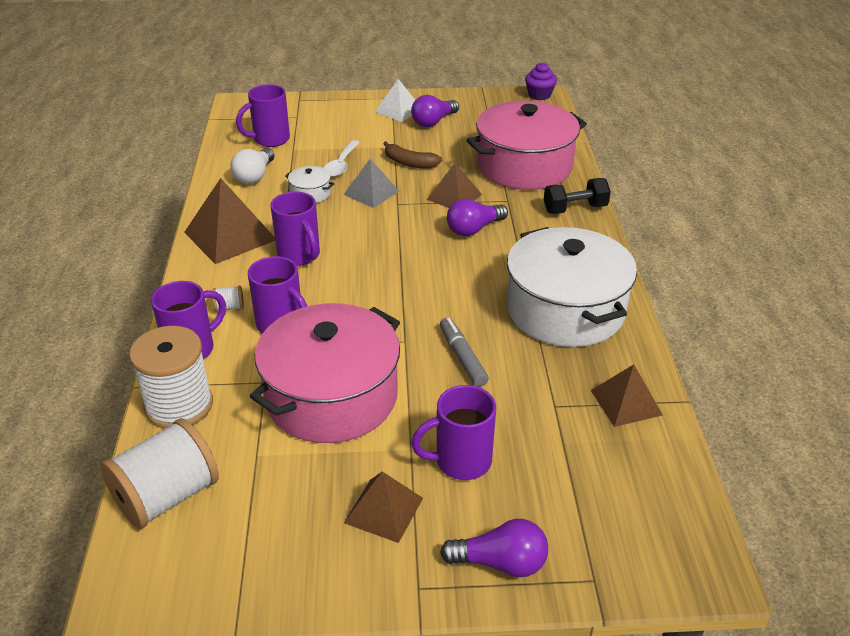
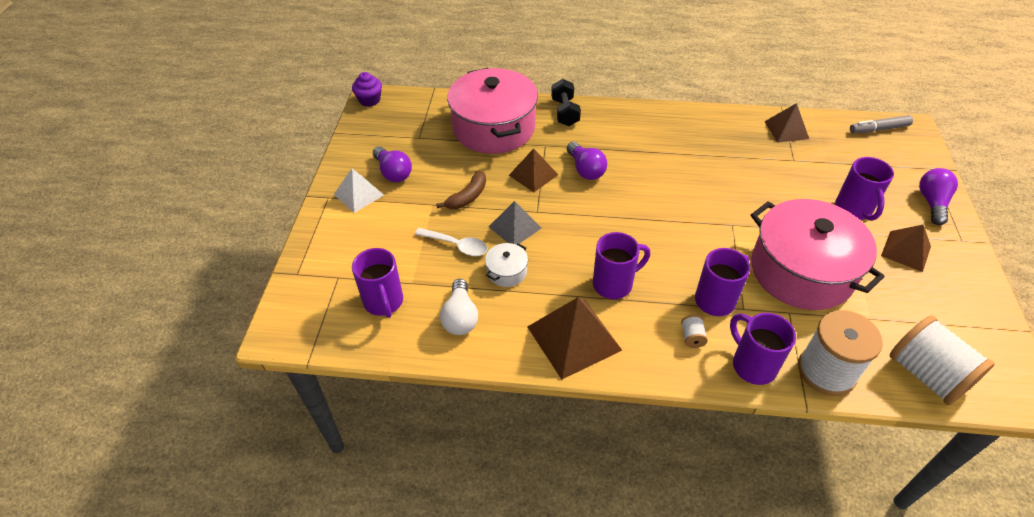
camera: 80 degrees left, 10 degrees up
white light bulb [230,148,275,184] -> white light bulb turned 60 degrees clockwise [440,279,478,335]
grey marker [440,317,489,387] -> grey marker moved to [850,115,913,134]
white pot [507,227,637,347] -> none

